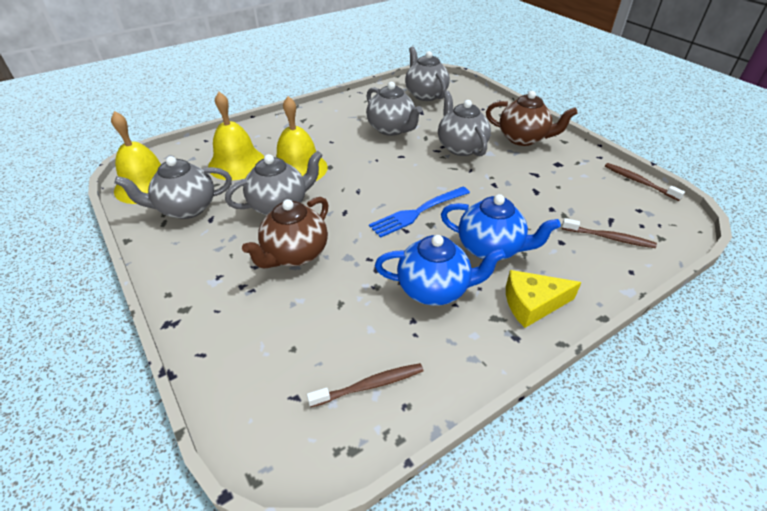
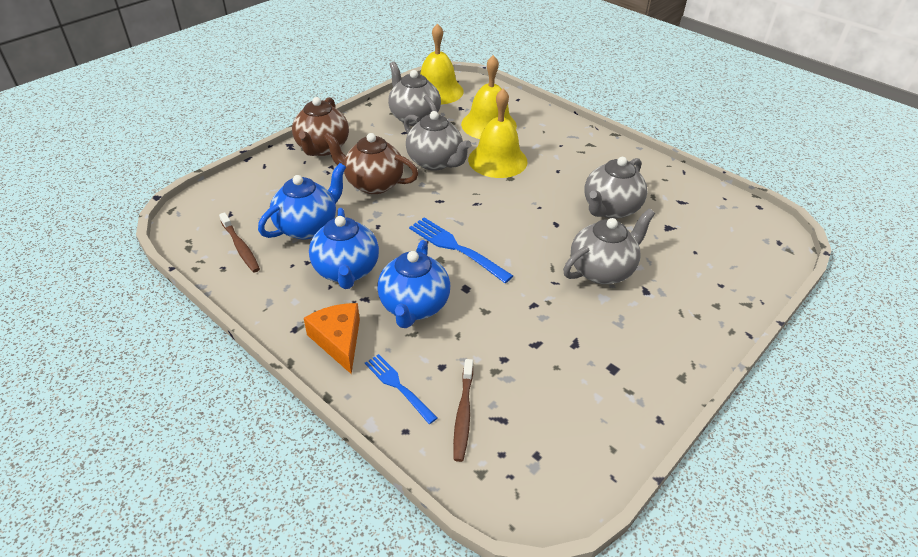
camera: 75 degrees right, 0 degrees up
grey teapot [405,47,450,101] -> none
brown teapot [486,91,578,146] -> brown teapot moved to [292,97,349,156]
yellow cheese [506,270,582,328] -> orange cheese [304,303,360,374]
brown toothbrush [605,163,685,201] -> none
none -> blue teapot [258,163,346,239]
none -> blue fork [365,354,437,424]

